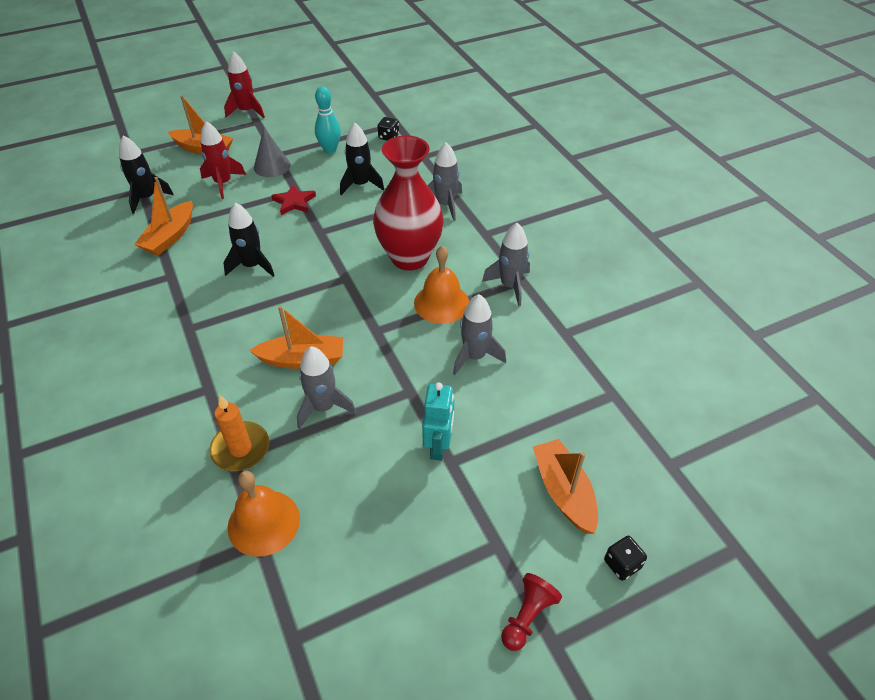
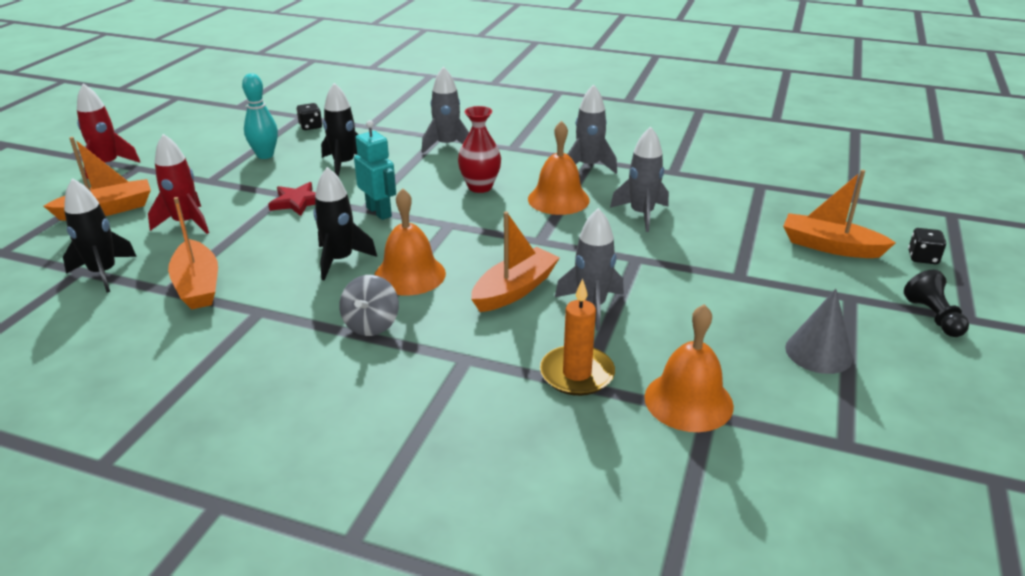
camera: 45 degrees left, 15 degrees down
grey cone [254,128,290,177] -> grey cone moved to [785,289,853,374]
red vase [373,135,444,270] -> red vase [458,106,501,193], size x0.55
turquoise robot [422,382,454,461] -> turquoise robot moved to [354,120,396,220]
red pawn [501,573,562,651] -> black pawn [904,270,969,337]
none -> grey spinning top [339,275,399,336]
none -> orange bell [375,188,446,296]

